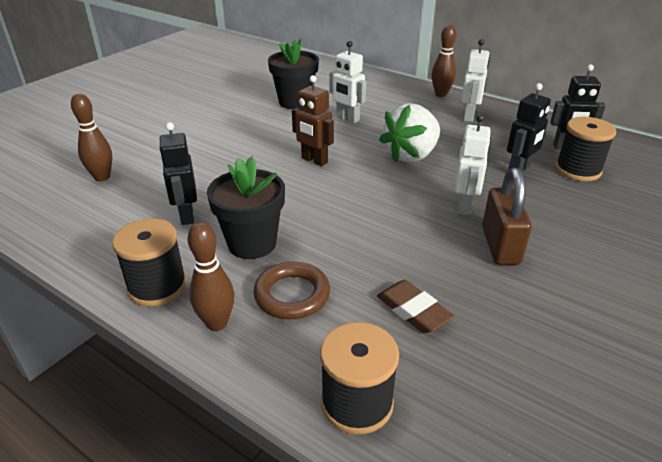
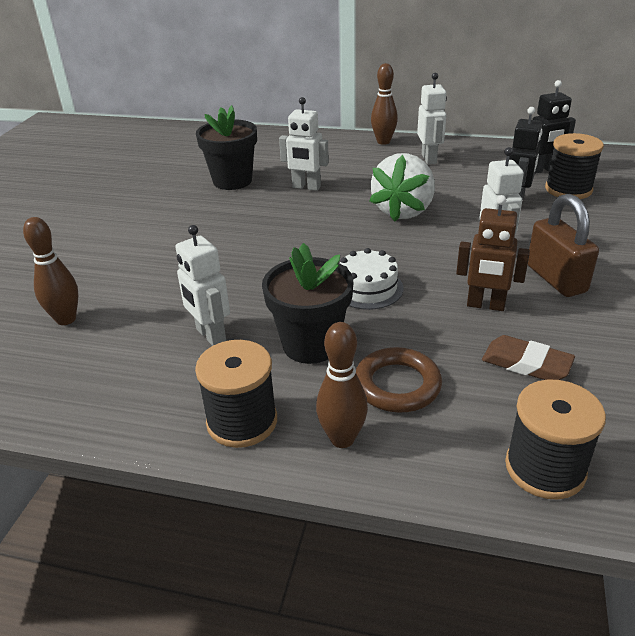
camera: 20 degrees left, 0 degrees up
black robot [159,122,197,225] -> white robot [175,225,230,346]
brown robot [292,75,334,166] -> brown robot moved to [456,195,530,311]
none -> white cake [340,248,404,310]

